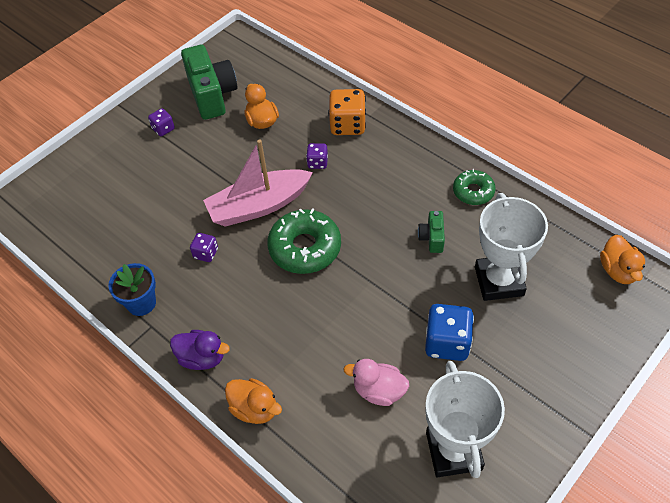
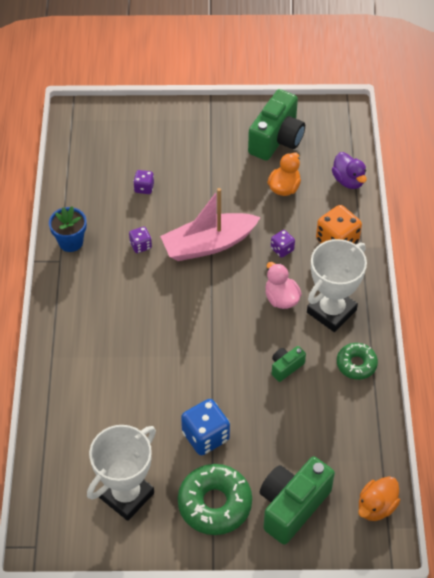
camera: 45 degrees right, 0 degrees up
purple dice [148,108,175,136] -> purple dice moved to [133,170,154,194]
purple duck [170,330,230,370] -> purple duck moved to [332,152,367,189]
pink boat [203,139,313,227] -> pink boat turned 45 degrees counterclockwise [160,188,261,261]
orange duck [225,378,282,424] -> none
green donut [267,208,341,274] -> green donut moved to [178,464,252,535]
pink duck [343,359,409,406] -> pink duck moved to [265,262,302,309]
white trophy [475,193,548,301] -> white trophy moved to [307,239,367,332]
none -> green camera [260,457,335,545]

